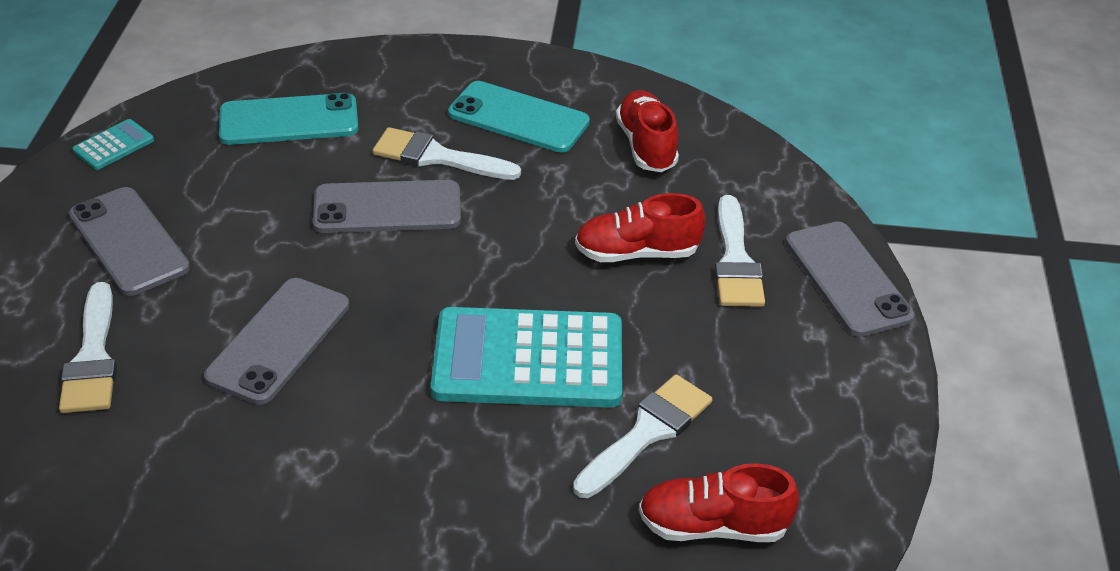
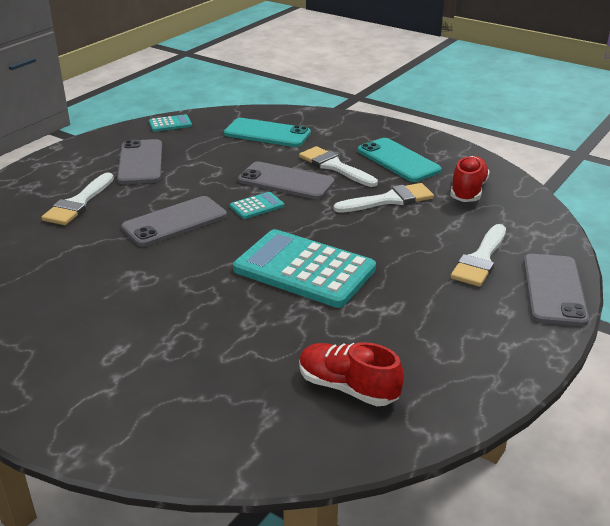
camera: 30 degrees right, 10 degrees down
white brush [573,374,712,498] -> white brush moved to [333,183,434,213]
red shoe [575,193,705,262] -> none
none -> turquoise calculator [230,192,284,219]

